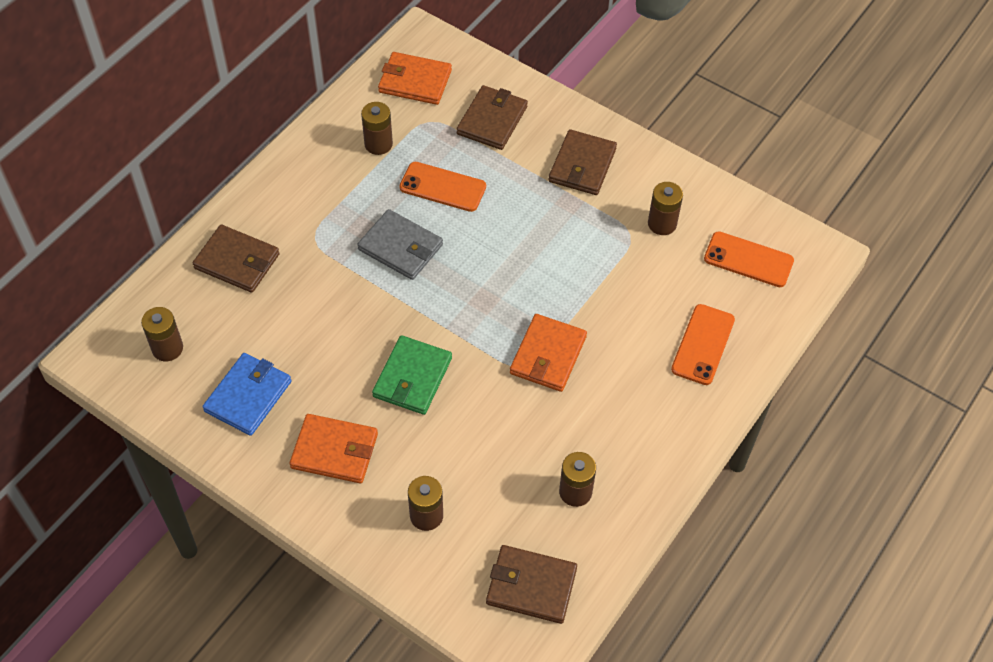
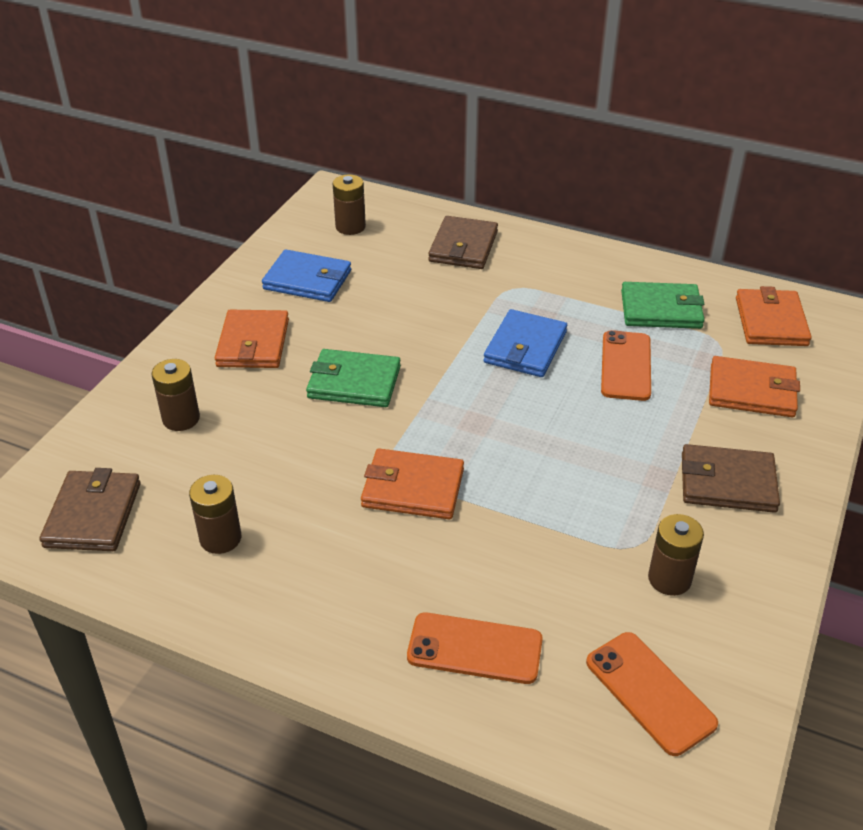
camera: 80 degrees right, 15 degrees down
grey wallet [357,209,443,280] -> blue wallet [483,309,567,377]
brown battery [361,102,393,155] -> green wallet [621,282,704,329]
brown wallet [457,85,528,150] -> orange wallet [709,356,800,417]
orange phone [704,231,794,287] -> orange phone turned 45 degrees counterclockwise [586,632,718,756]

